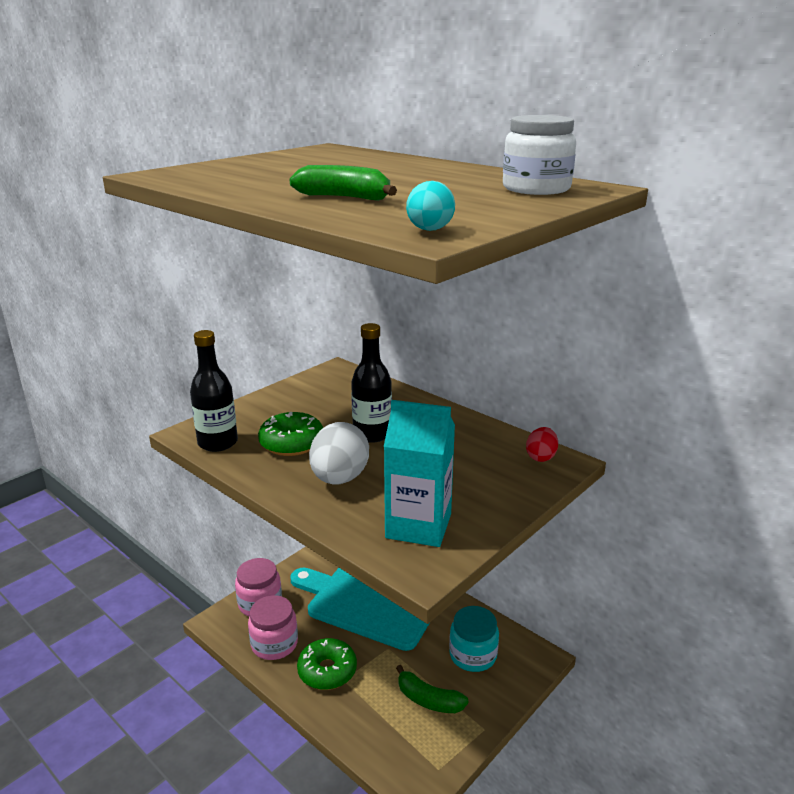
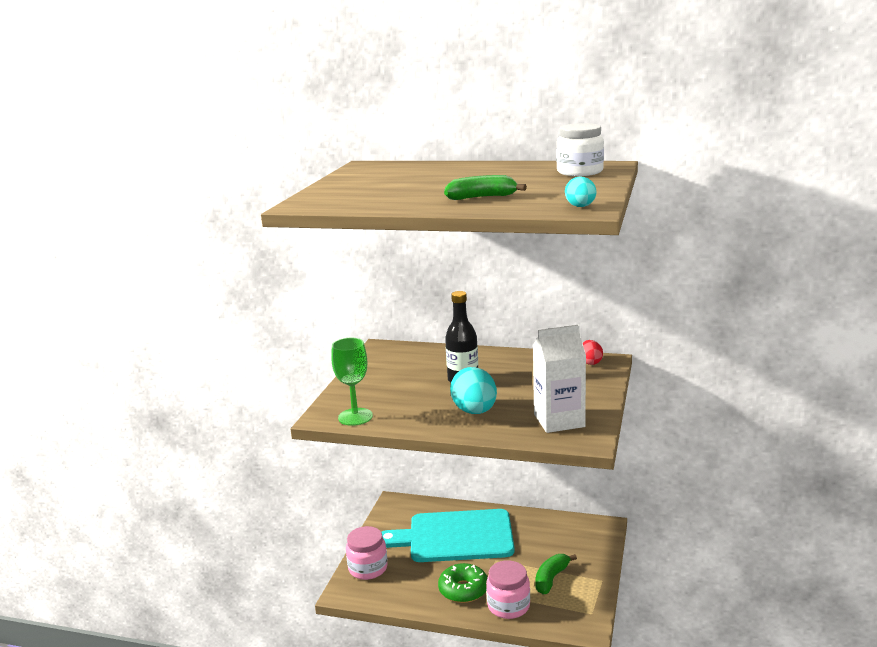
camera: 25 degrees left, 5 degrees down
black bottle [190,330,238,452] -> green goblet [331,338,373,426]
pink jar [248,595,298,660] -> pink jar moved to [486,560,530,619]
green donut [258,412,323,456] -> none
white egg [309,422,369,485] -> turquoise egg [450,367,497,414]
turquoise carton [384,400,455,547] -> white carton [533,325,586,433]
green banana [396,665,469,713] -> green banana turned 120 degrees clockwise [536,554,577,594]
turquoise jar [449,606,499,672] -> none

